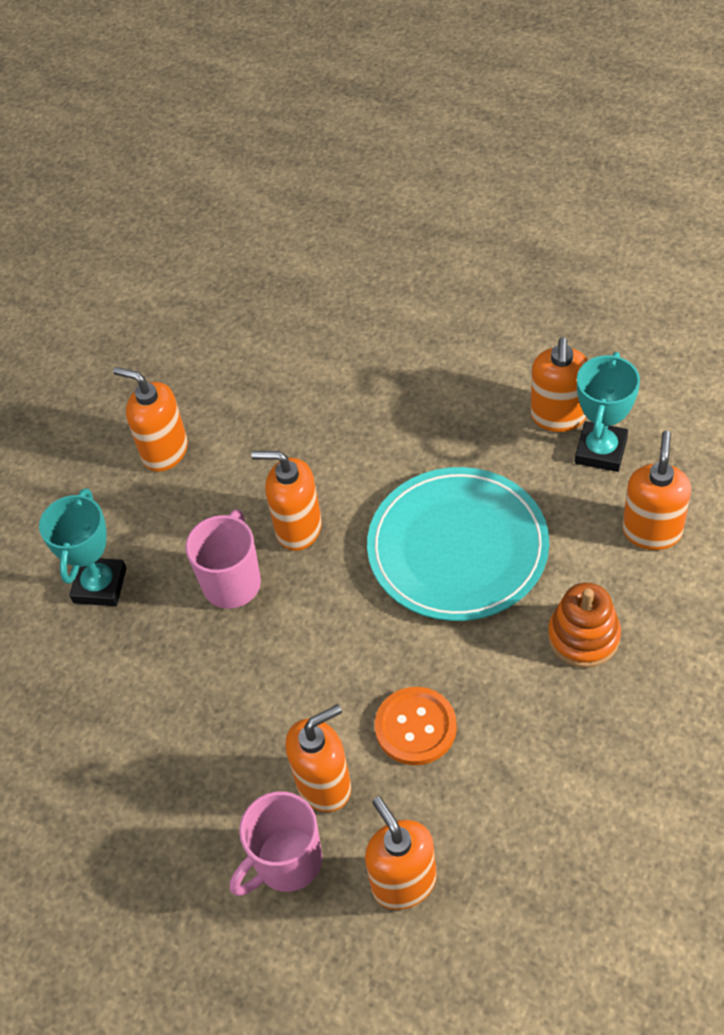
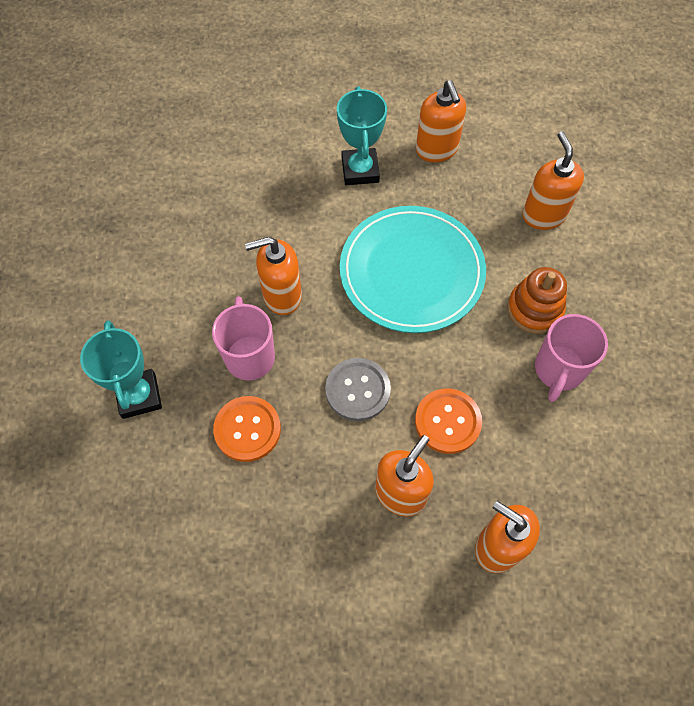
camera: 30 degrees left, 10 degrees up
orange soap dispenser [113,367,188,472] -> none
pink mug [230,791,322,896] -> pink mug moved to [535,314,608,402]
turquoise trophy [575,352,640,472] -> turquoise trophy moved to [337,86,387,185]
none -> orange button [213,396,281,462]
none -> grey button [325,358,391,421]

